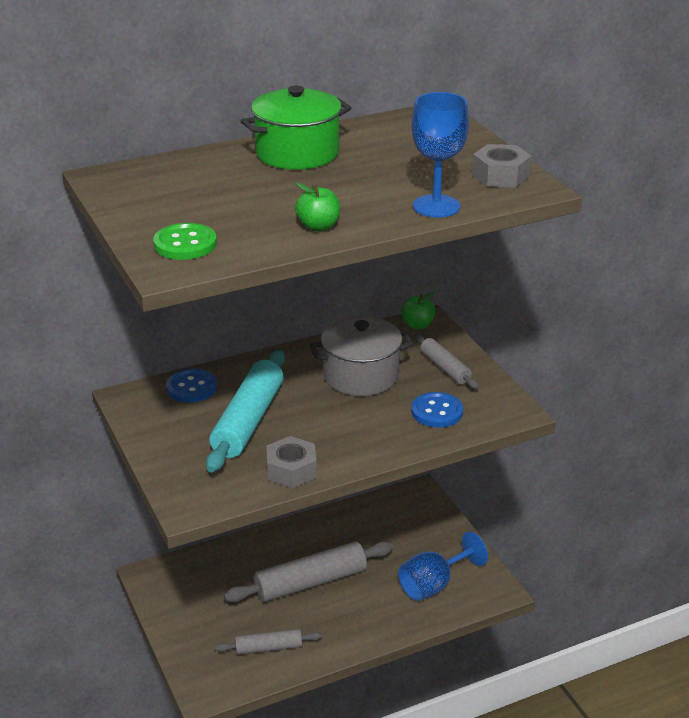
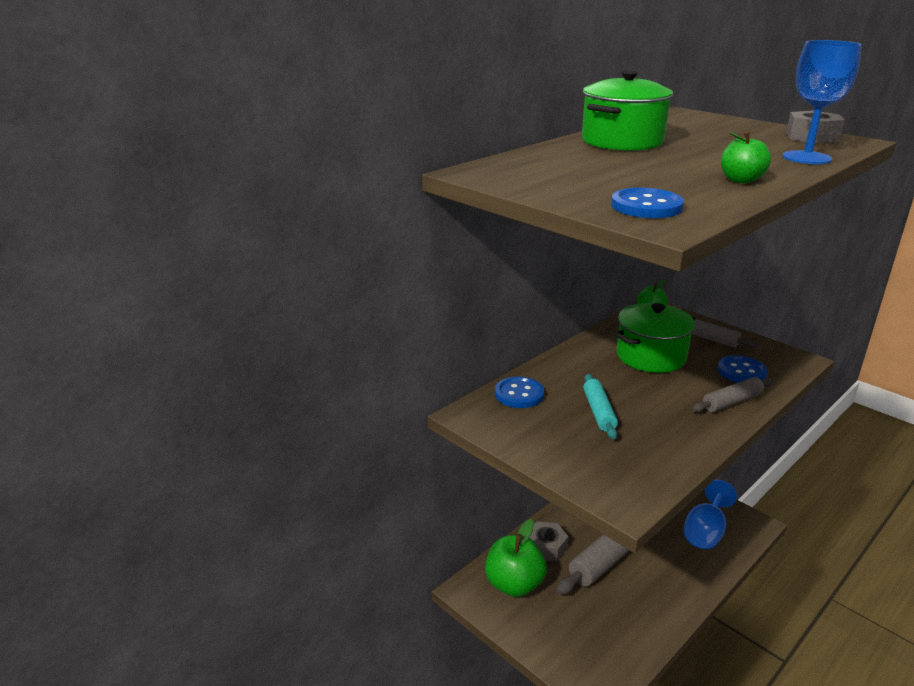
camera: 20 degrees left, 5 degrees down
green button [153,223,217,260] -> blue button [611,188,684,218]
turquoise rolling pin [206,350,285,472] -> turquoise rolling pin [583,374,618,439], size x0.56
grey rolling pin [215,629,322,655] -> grey rolling pin moved to [692,377,773,412]
grey nut [267,436,317,488] -> grey nut moved to [529,522,568,562]
grey pot [310,316,413,396] -> green pot [614,303,695,373]
none -> green apple [485,519,547,597]

